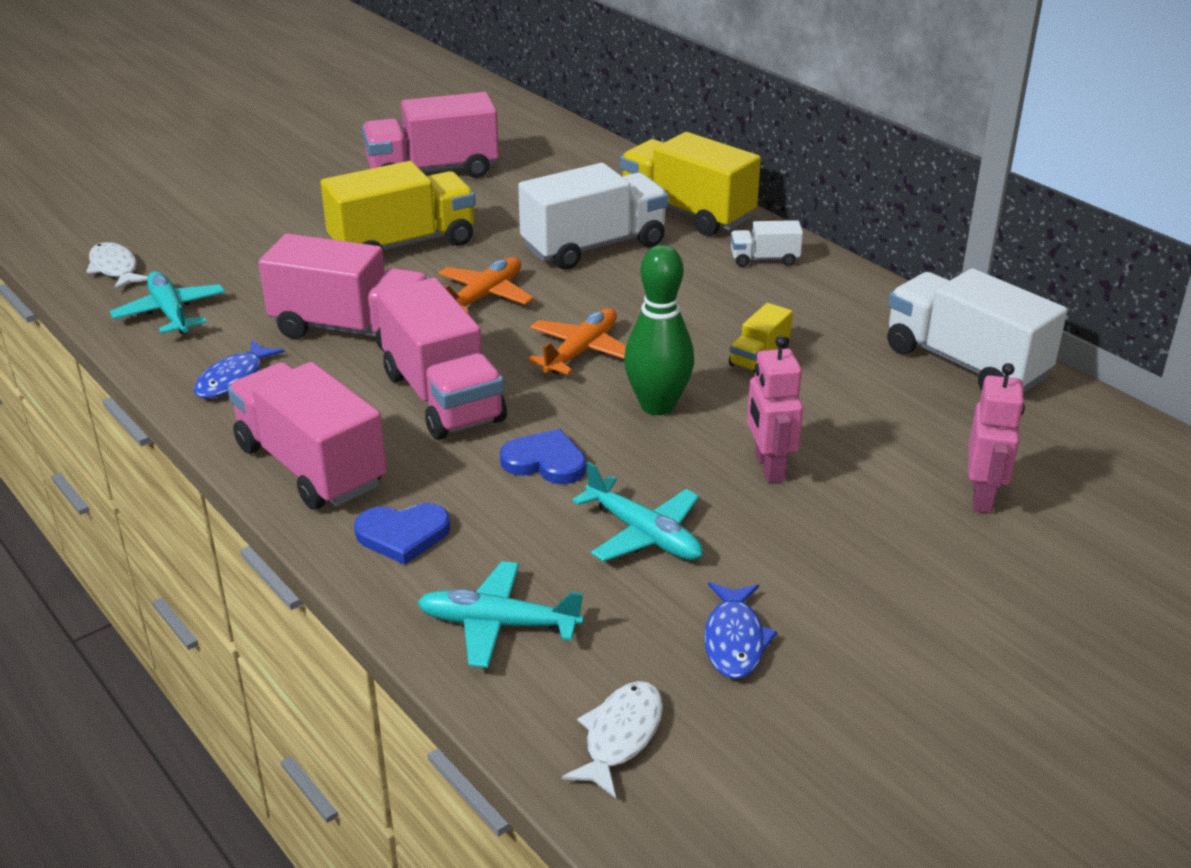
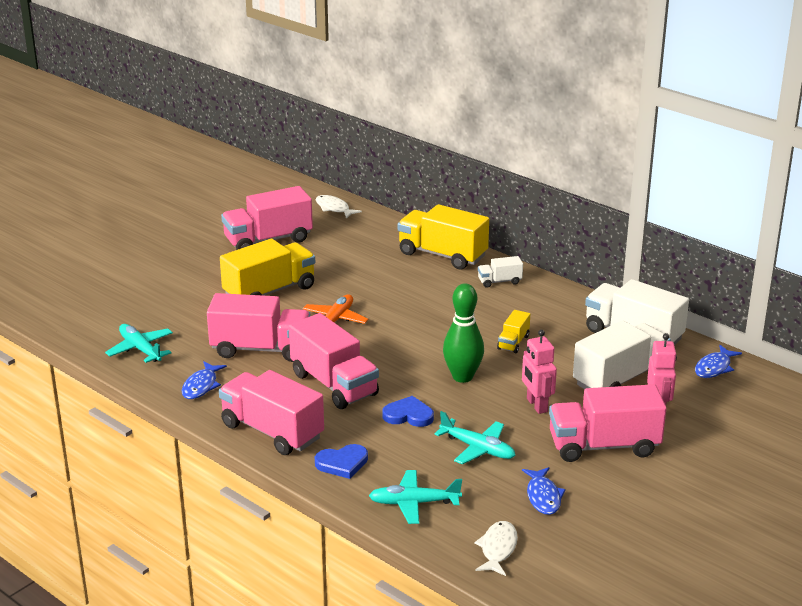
camera: 10 degrees left, 5 degrees down
white fish [86,242,148,290] -> white fish moved to [316,195,362,219]
white truck [518,163,669,270] -> white truck moved to [573,320,671,389]
orange plane [527,308,626,375] -> none
none -> pink truck [549,384,666,462]
none -> blue fish [695,345,742,378]

